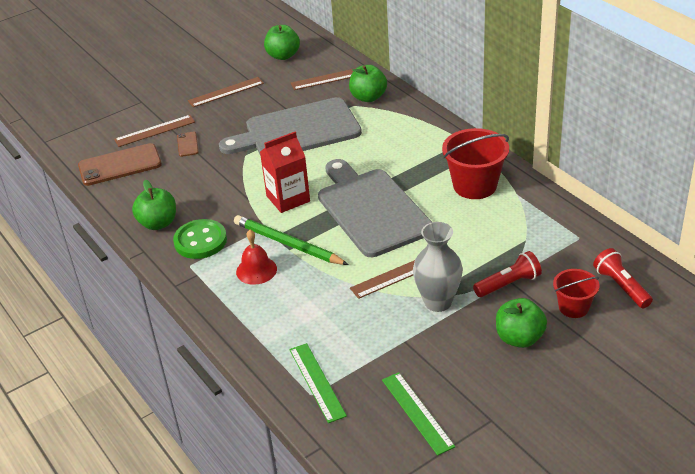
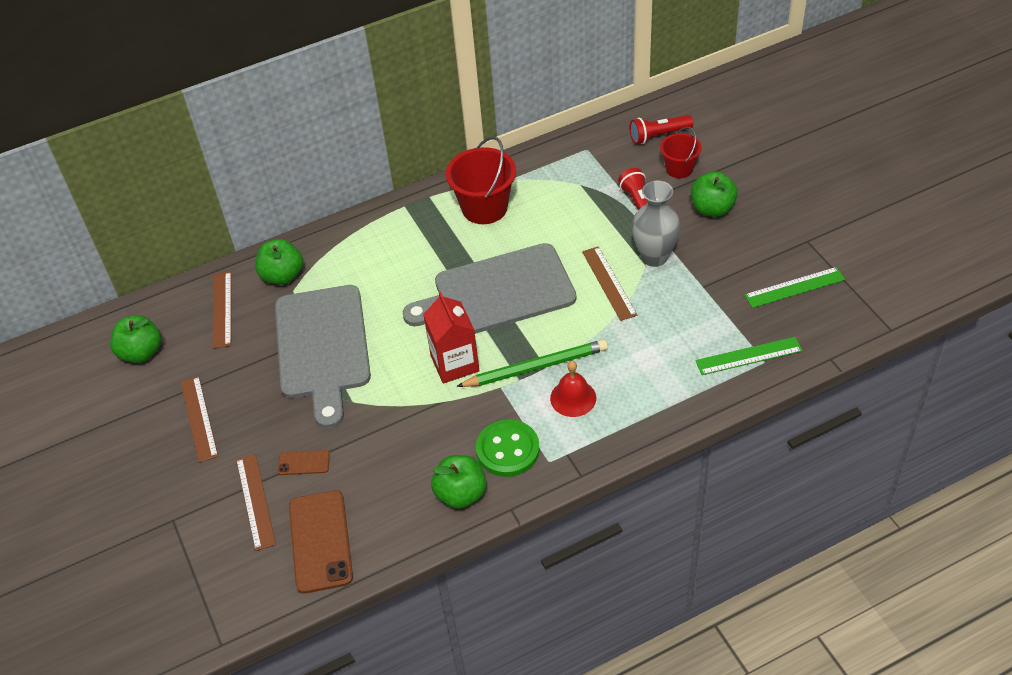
camera: 80 degrees left, 10 degrees up
green pencil [234,215,349,265] -> green pencil turned 150 degrees counterclockwise [456,340,608,387]

